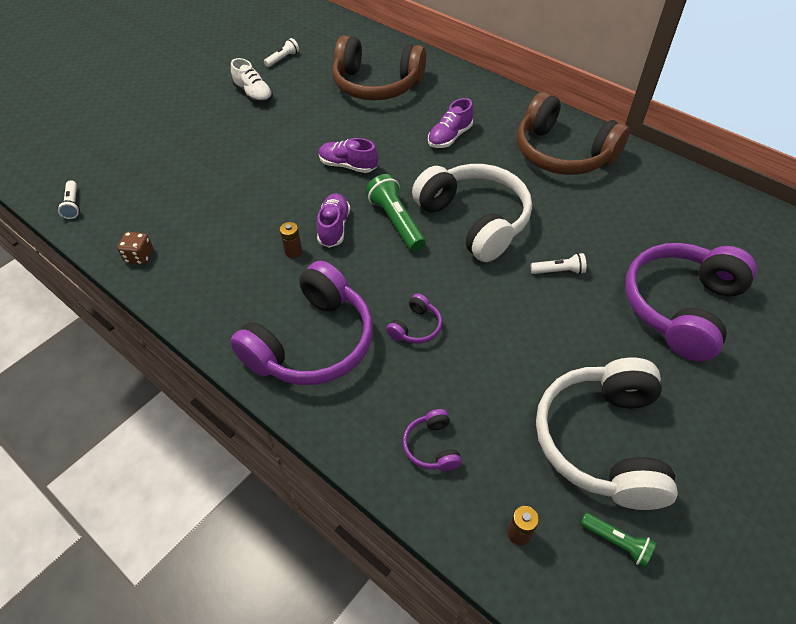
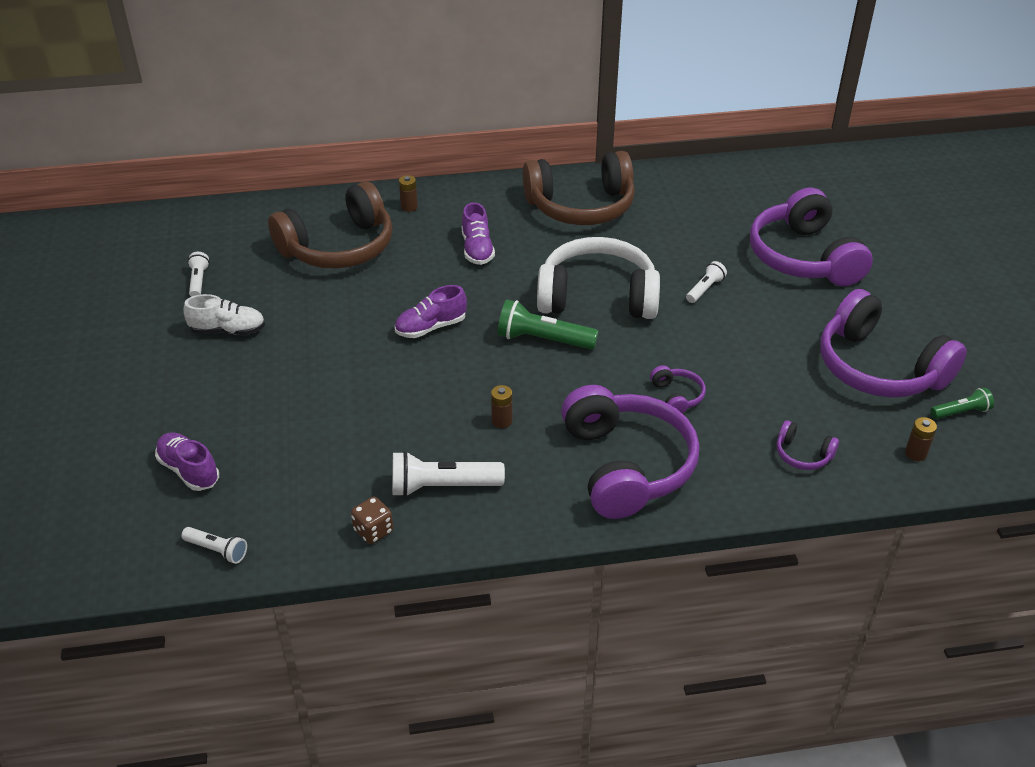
camera: 50 degrees left, 10 degrees down
purple shoe [317,193,350,248] -> purple shoe moved to [155,432,219,491]
white headphones [536,357,678,510] -> purple headphones [820,289,967,398]
none -> white flashlight [392,451,505,497]
none -> brown battery [399,175,418,212]

